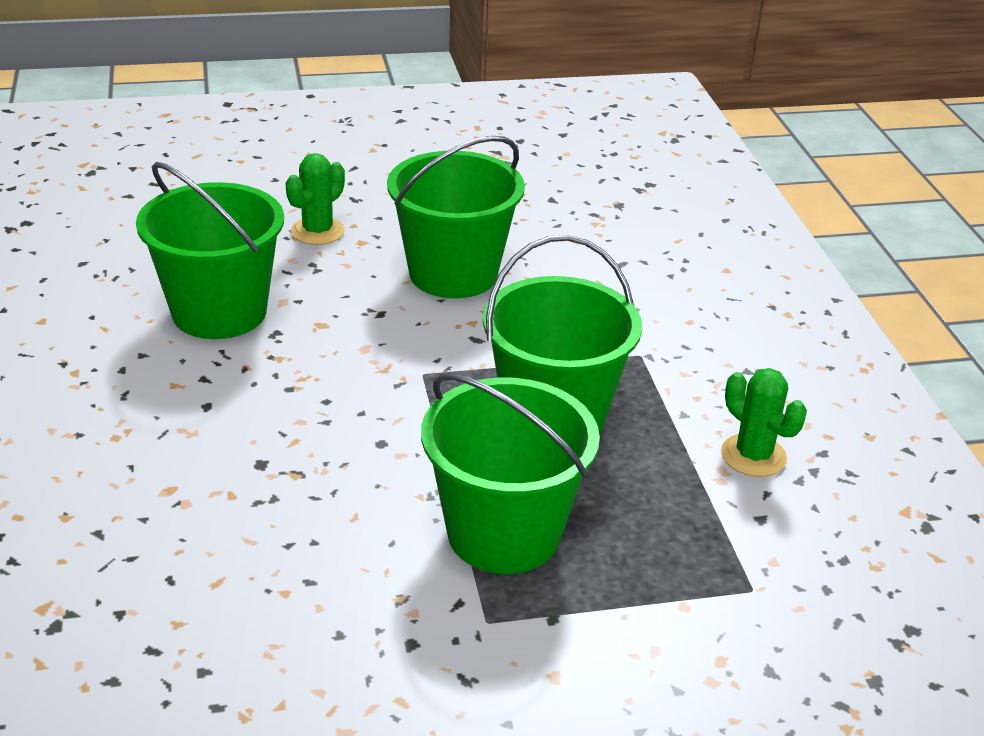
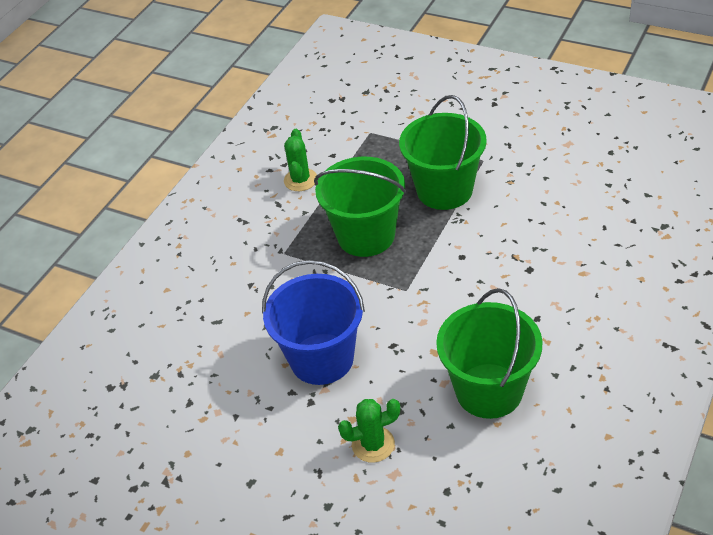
camera: 135 degrees left, 10 degrees up
green bucket [387,136,525,298] -> blue bucket [262,260,365,385]

